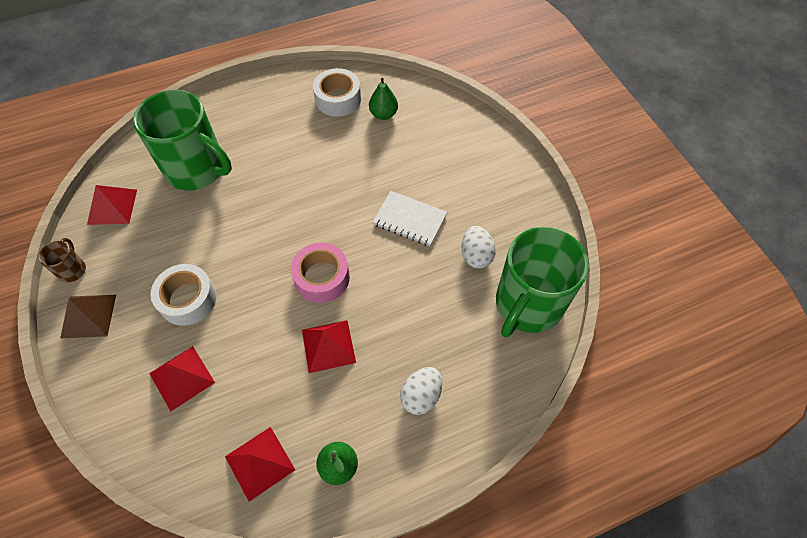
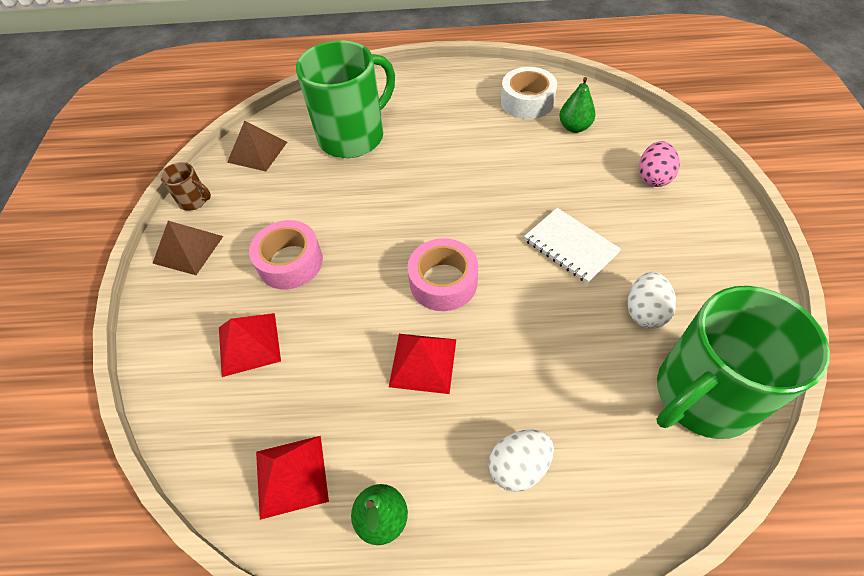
camera: 25 degrees right, 5 degrees down
brown mug [38,238,86,282] -> brown mug turned 90 degrees clockwise [160,162,211,211]
red pyramid [87,185,137,225] -> brown pyramid [227,121,287,171]
green mug [133,90,232,191] -> green mug turned 90 degrees counterclockwise [296,40,395,158]
white tape [150,264,216,326] -> pink tape [249,220,323,290]
none -> pink egg [639,141,680,187]

